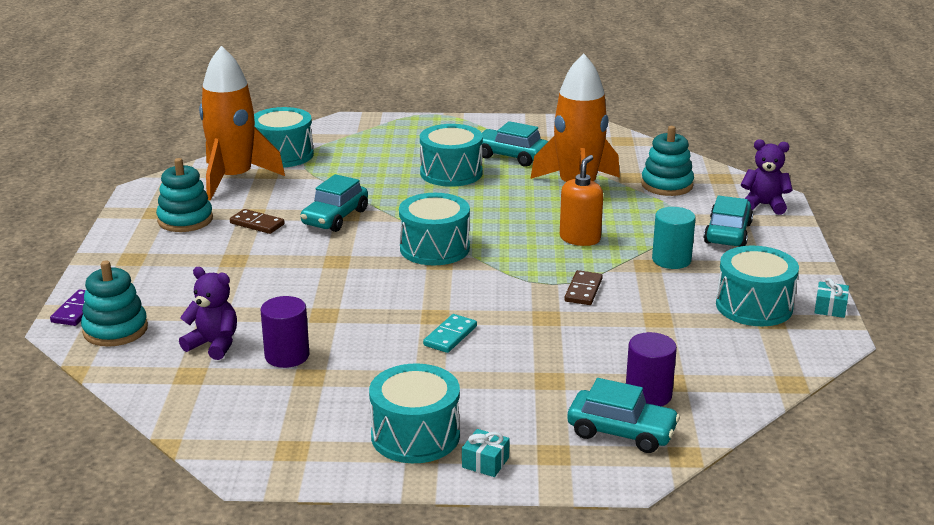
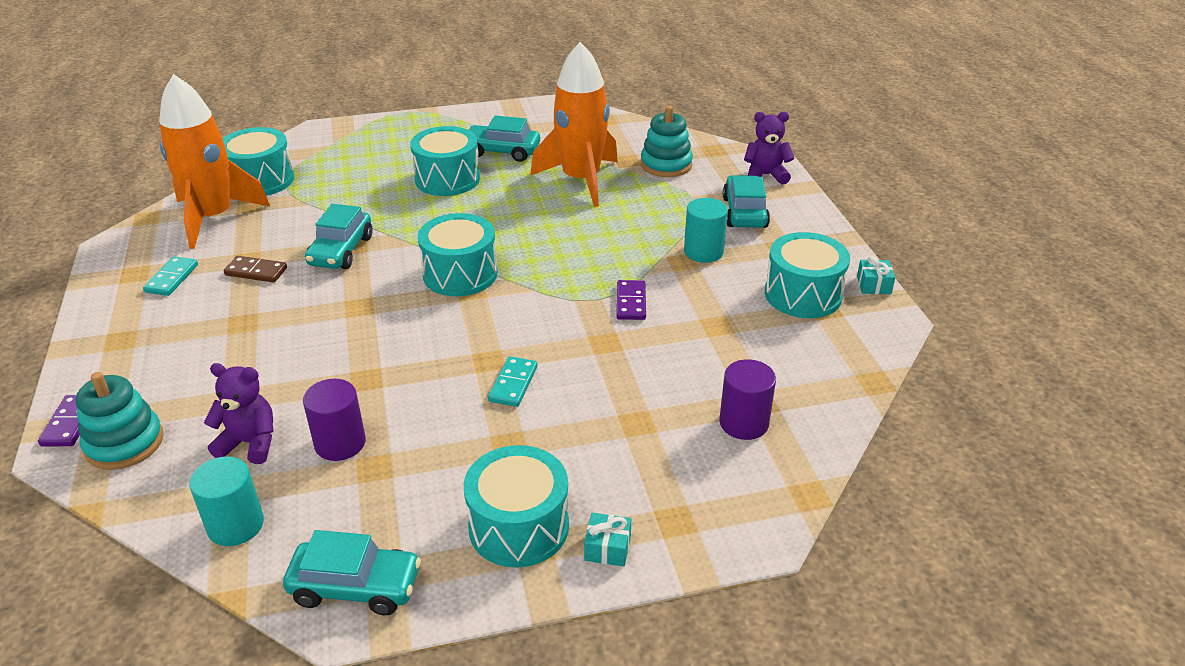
camera: 15 degrees left, 10 degrees up
turquoise stacking toy [156,158,213,232] -> turquoise domino [143,256,198,296]
orange soap dispenser [560,155,603,246] -> none
brown domino [564,270,603,305] -> purple domino [616,280,646,320]
turquoise car [567,378,680,453] -> turquoise car moved to [283,530,421,615]
none -> turquoise cylinder [189,456,264,546]

